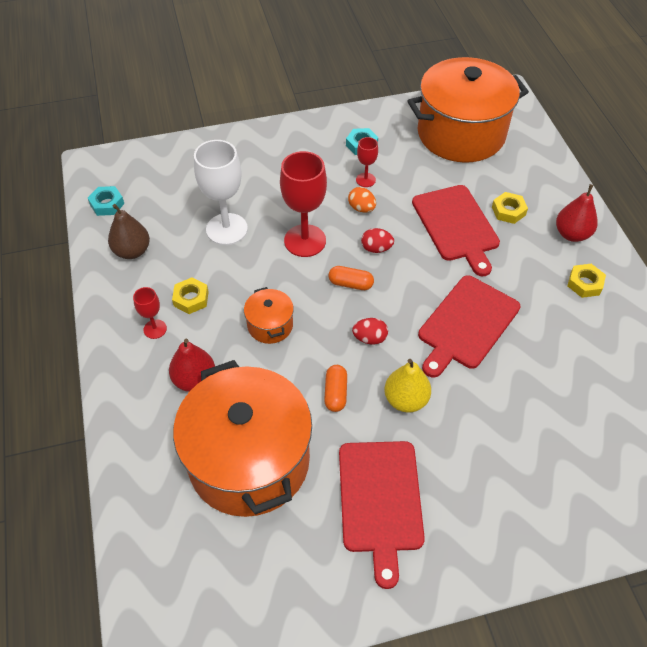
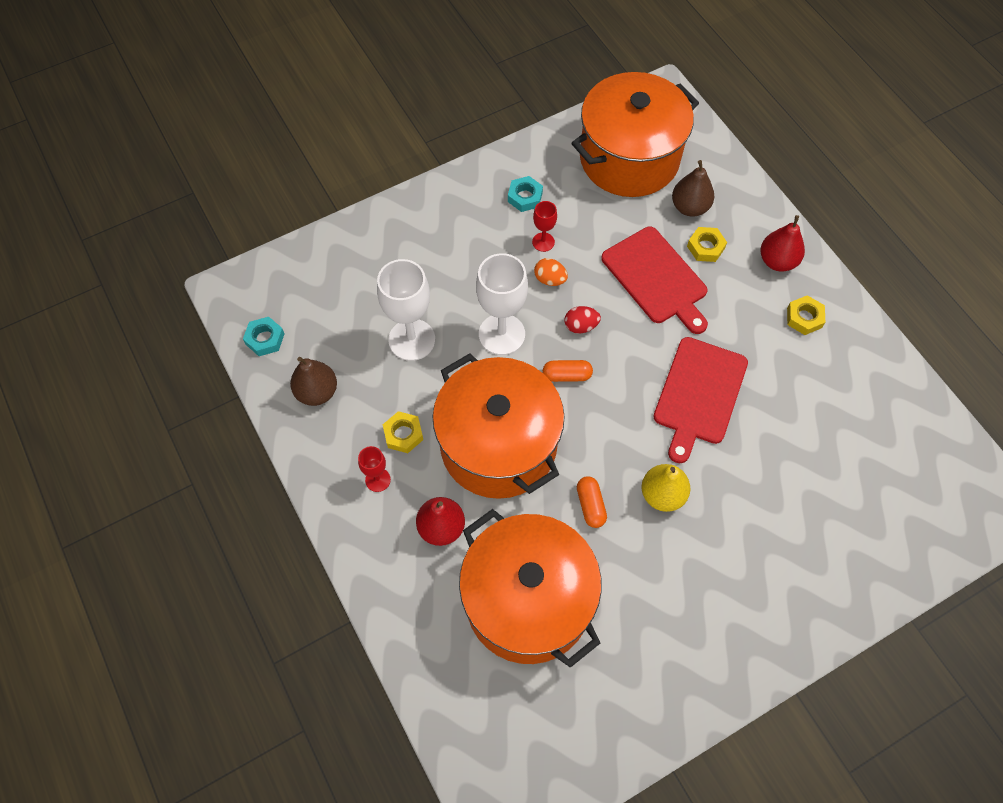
camera: 15 degrees left, 10 degrees up
orange pot [244,287,294,344] -> orange pot [433,353,565,499], size x2.34
red goblet [280,151,327,257] -> white goblet [476,253,528,355]
red cutting board [339,441,425,589] -> none
red egg [352,318,388,345] -> none
none -> brown pear [672,160,714,217]

